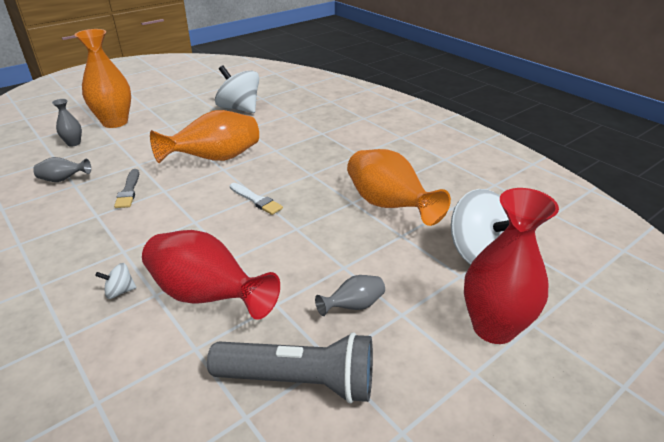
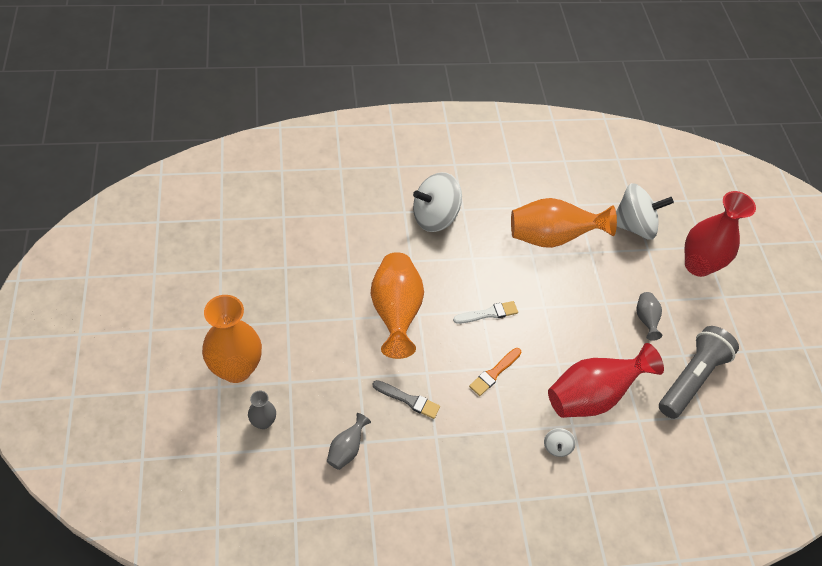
camera: 65 degrees left, 20 degrees up
white spinning top [215,66,259,113] -> white spinning top moved to [413,172,462,232]
none -> orange brush [469,348,521,396]

